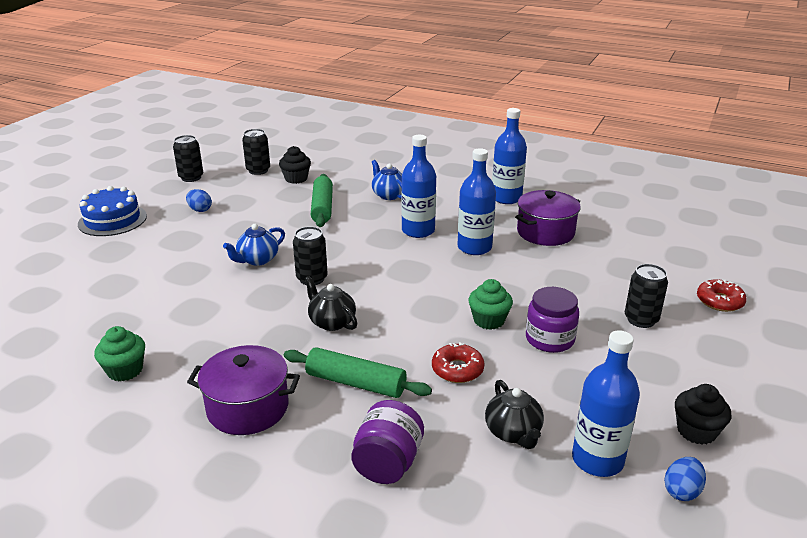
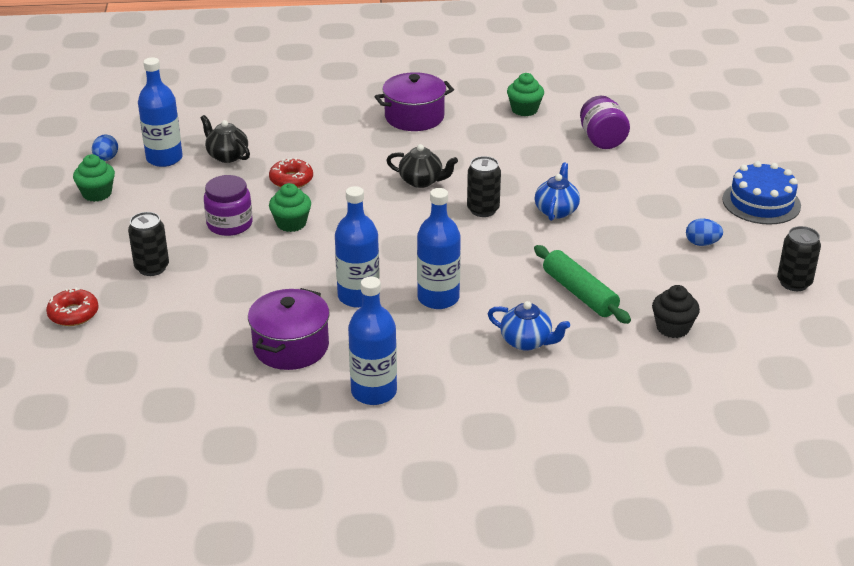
camera: 150 degrees right, 5 degrees up
black can [242,129,270,175] -> none
green rolling pin [284,347,432,398] -> none
purple jar [351,400,424,484] -> purple jar moved to [580,96,630,149]
black cupcake [675,384,731,445] -> green cupcake [73,154,115,202]

